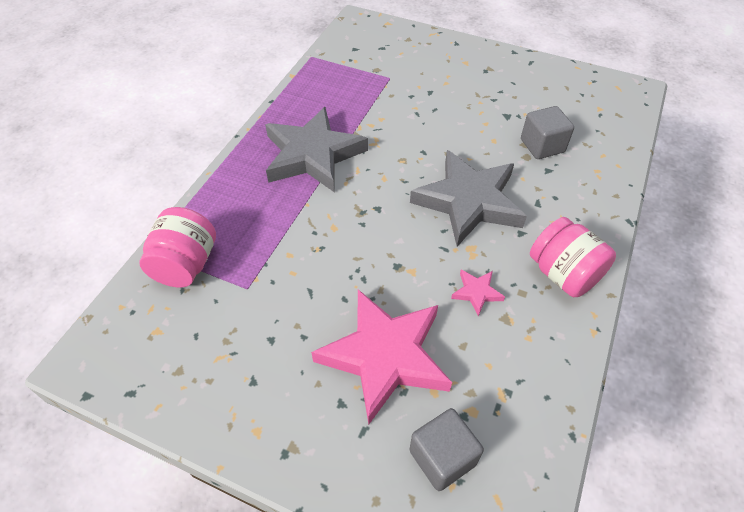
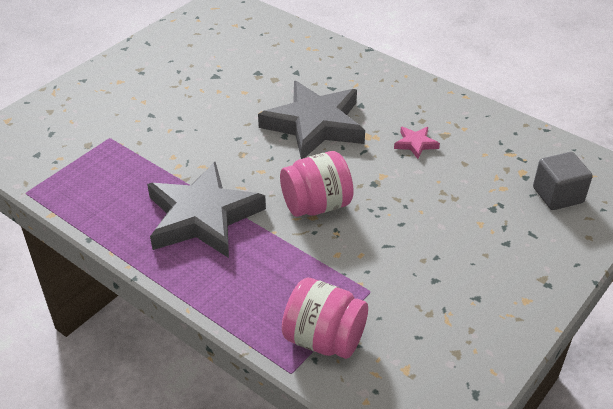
camera: 75 degrees left, 10 degrees down
pink star [311,290,452,425] -> none
grey cube [521,106,574,159] -> none
pink jar [530,217,616,297] -> pink jar moved to [280,151,354,217]

